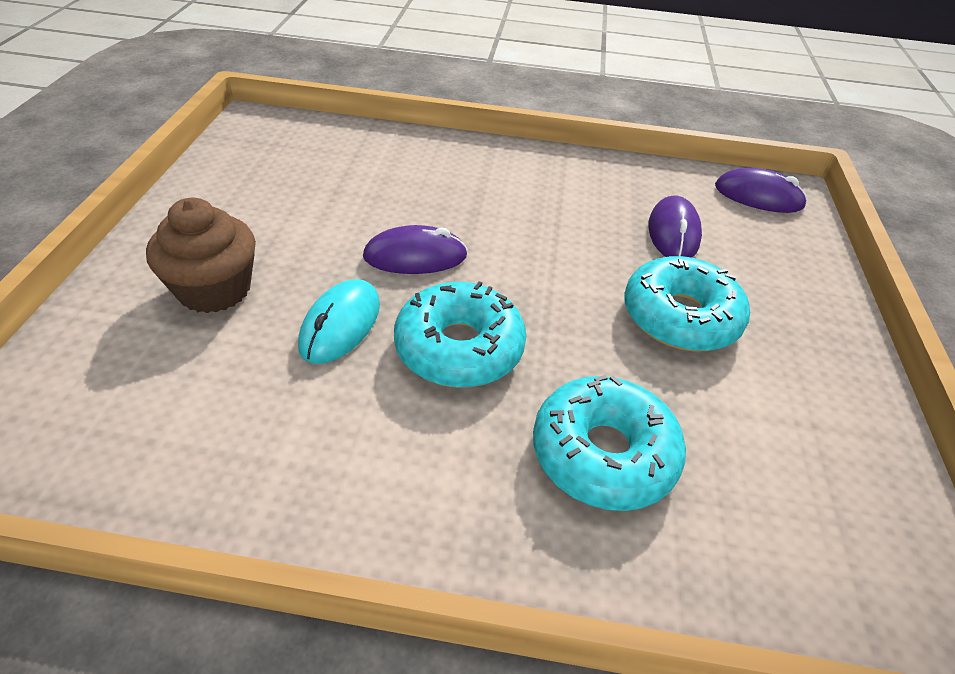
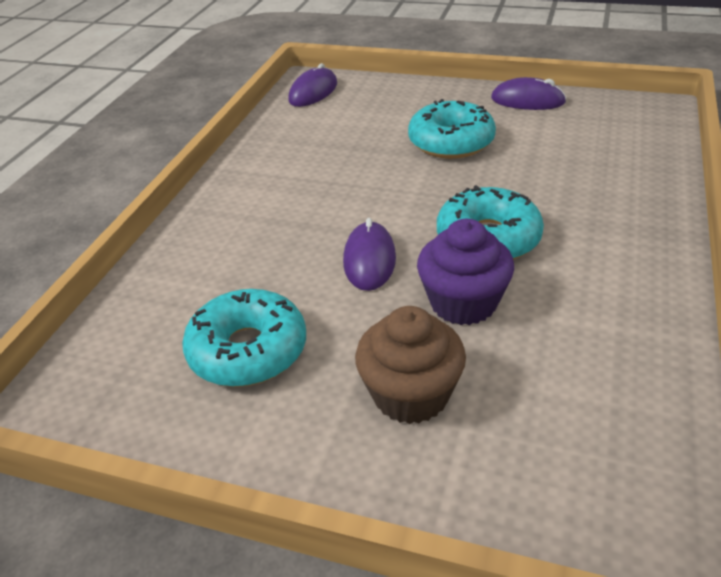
camera: 75 degrees left, 5 degrees down
turquoise mouse [298,279,380,364] -> purple cupcake [417,219,514,325]
turquoise donut [533,375,686,511] -> turquoise donut moved to [182,289,306,387]
purple mouse [648,196,702,257] -> purple mouse moved to [491,77,567,110]

